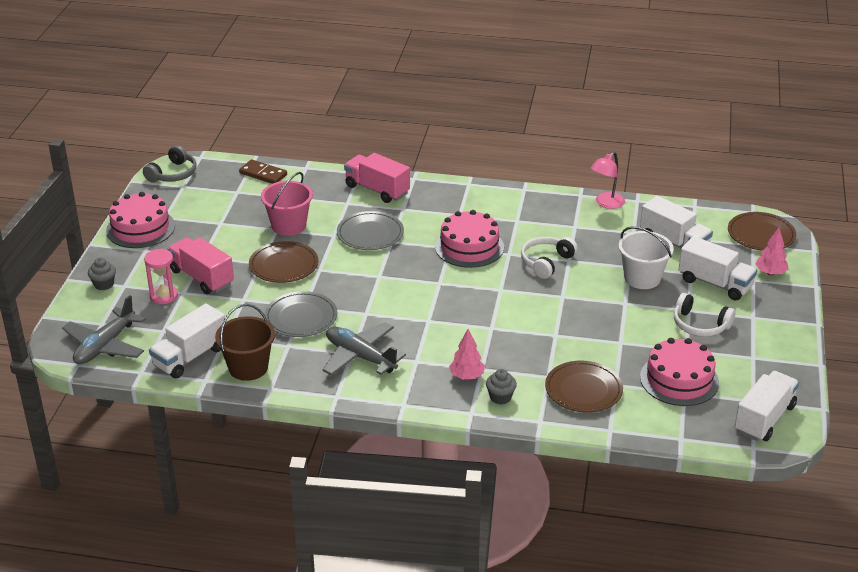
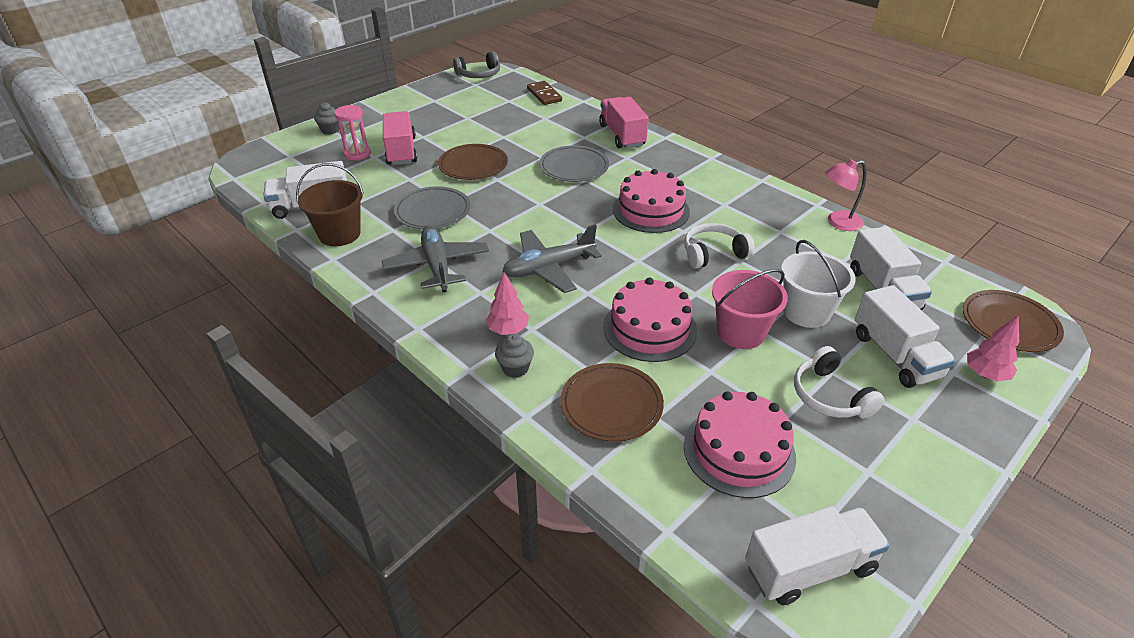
camera: 35 degrees right, 5 degrees up
grey plane [62,295,146,364] -> grey plane moved to [502,224,602,293]
pink cake [106,192,175,248] -> pink cake moved to [603,278,697,362]
pink bucket [261,172,313,236] -> pink bucket moved to [712,269,788,349]

